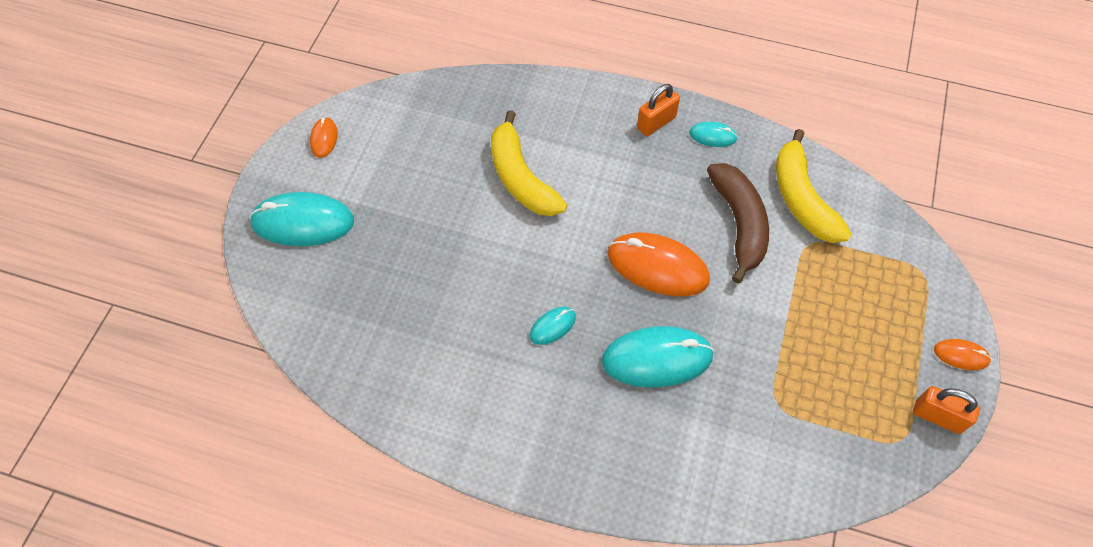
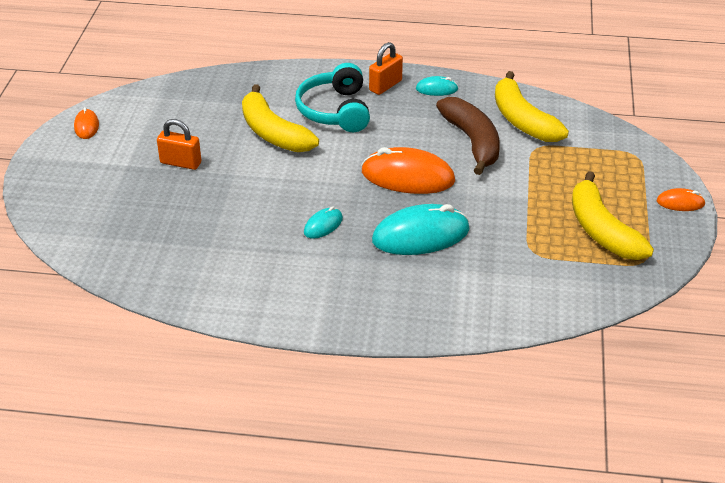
camera: 10 degrees left, 20 degrees down
turquoise mouse [249,192,354,246] -> none
orange padlock [913,386,980,434] -> orange padlock moved to [157,119,201,170]
none -> turquoise headphones [295,63,370,132]
none -> yellow banana [572,171,654,260]

